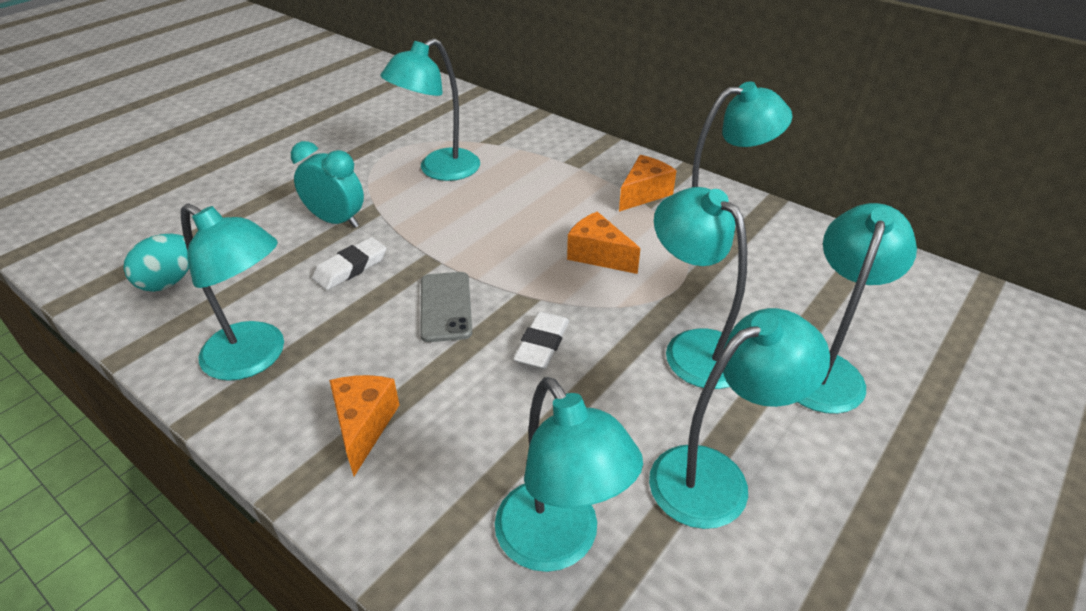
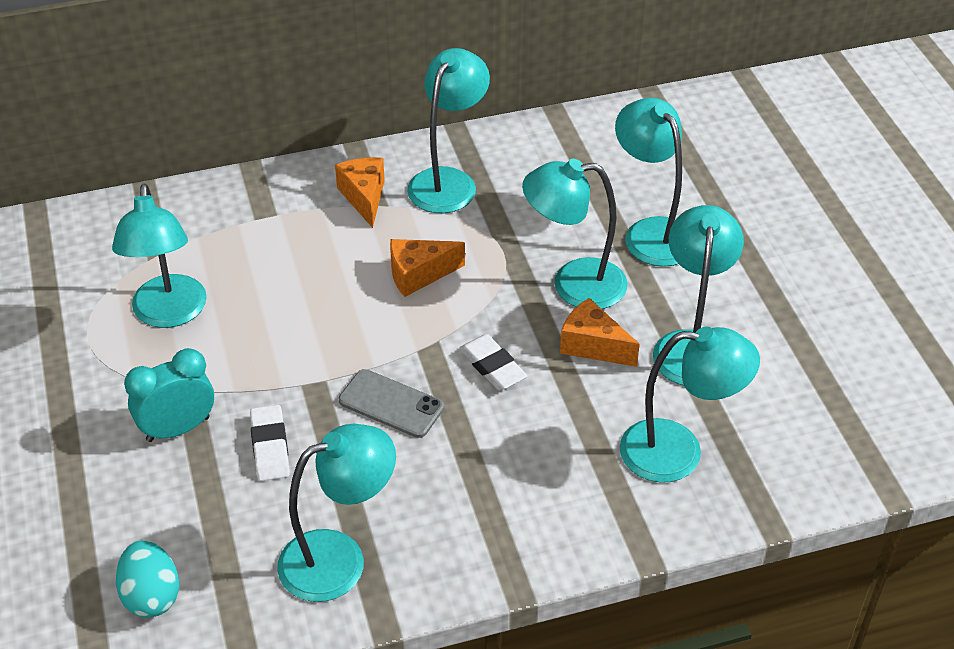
camera: 55 degrees left, 5 degrees up
orange cheese [329,375,399,476] -> orange cheese moved to [560,298,640,367]

